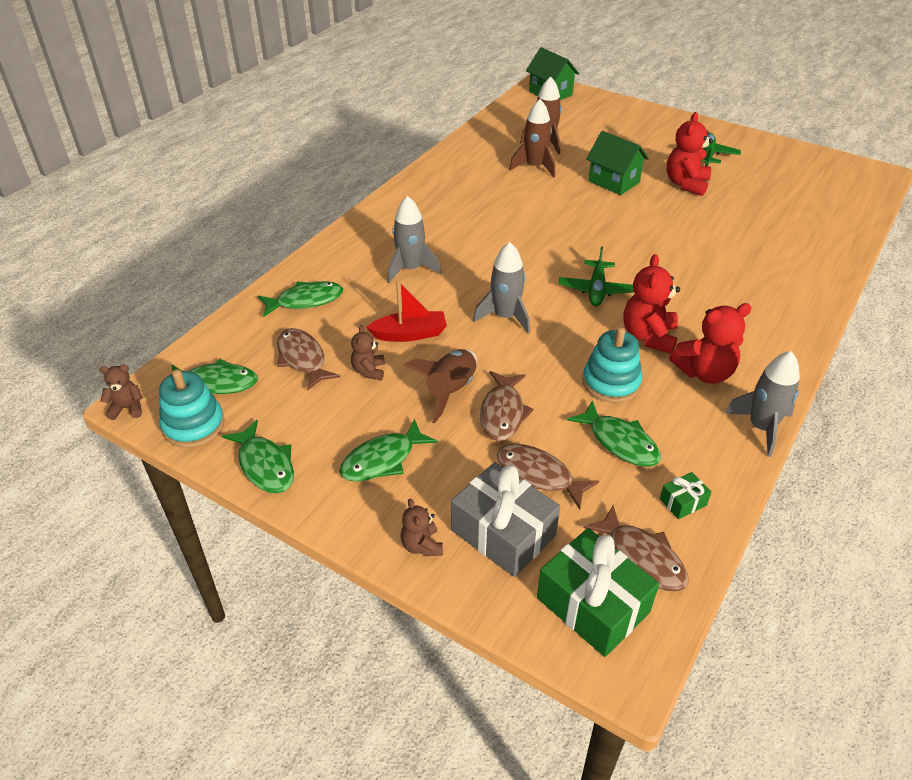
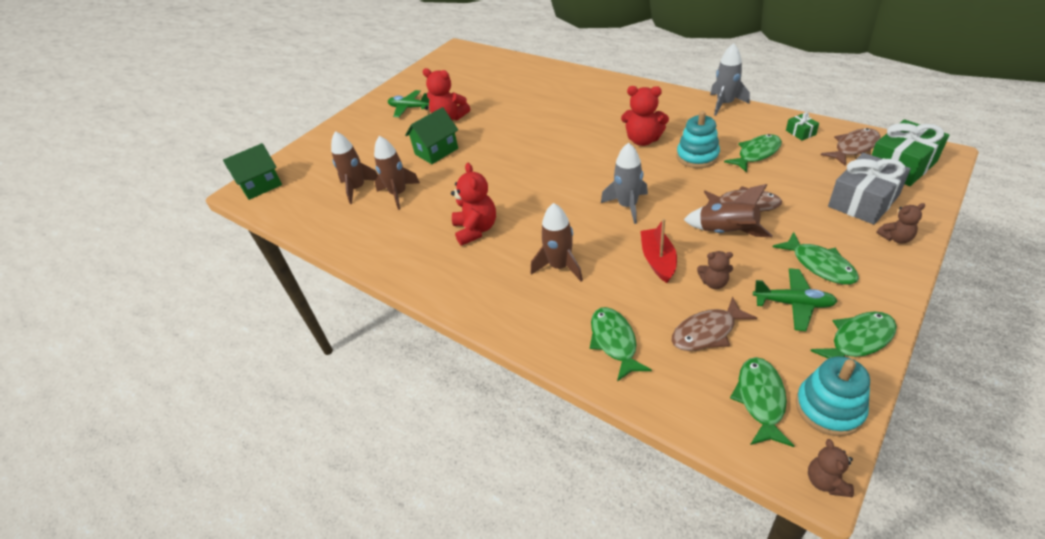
camera: 80 degrees left, 0 degrees up
grey rocket [387,196,441,283] -> brown rocket [531,203,583,282]
brown fish [497,444,599,509] -> none
green plane [559,247,634,306] -> green plane moved to [753,268,837,331]
red teddy bear [669,303,751,384] -> red teddy bear moved to [451,163,496,246]

